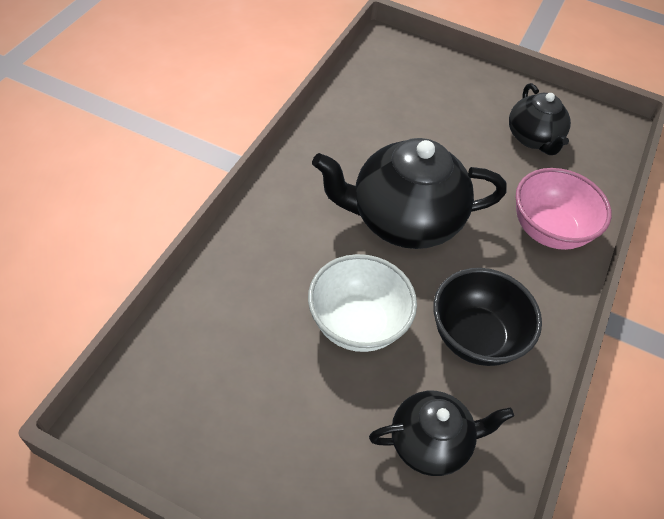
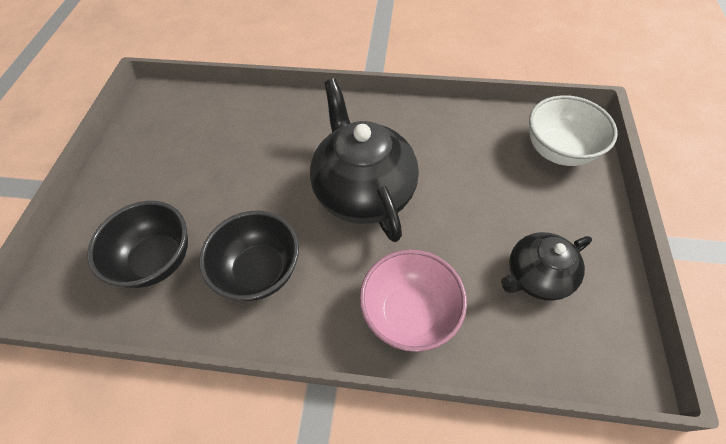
camera: 80 degrees right, 5 degrees up
white bowl [308,254,417,352] -> white bowl moved to [529,95,618,166]
black teapot [369,391,514,476] -> black bowl [87,201,188,288]

